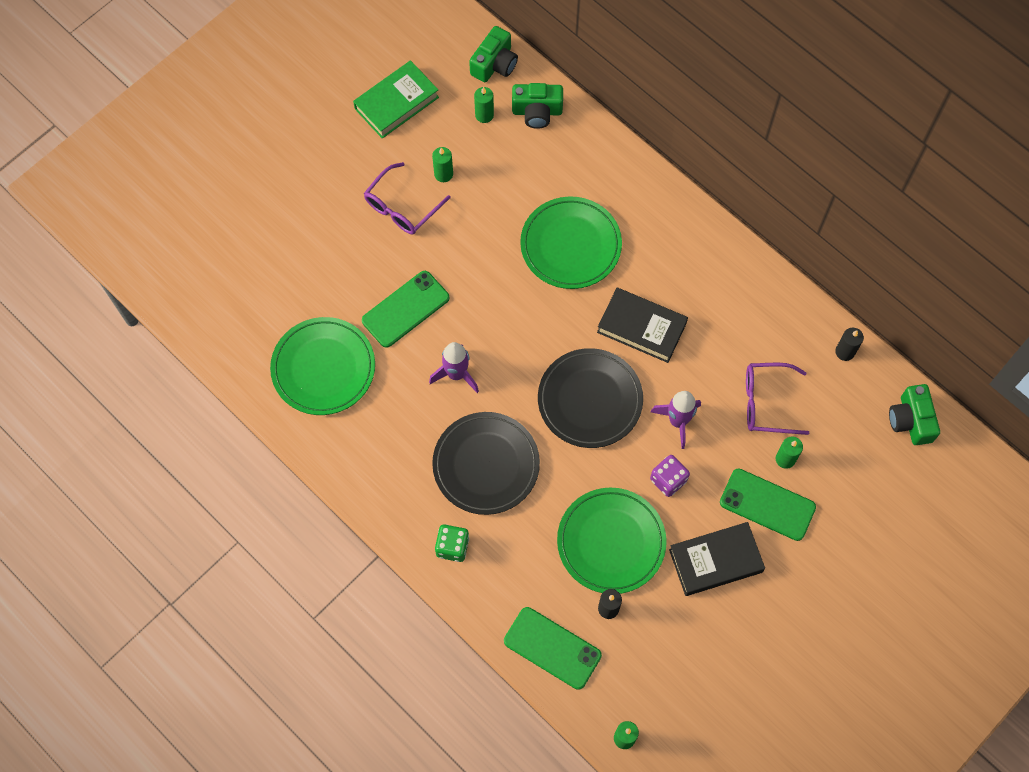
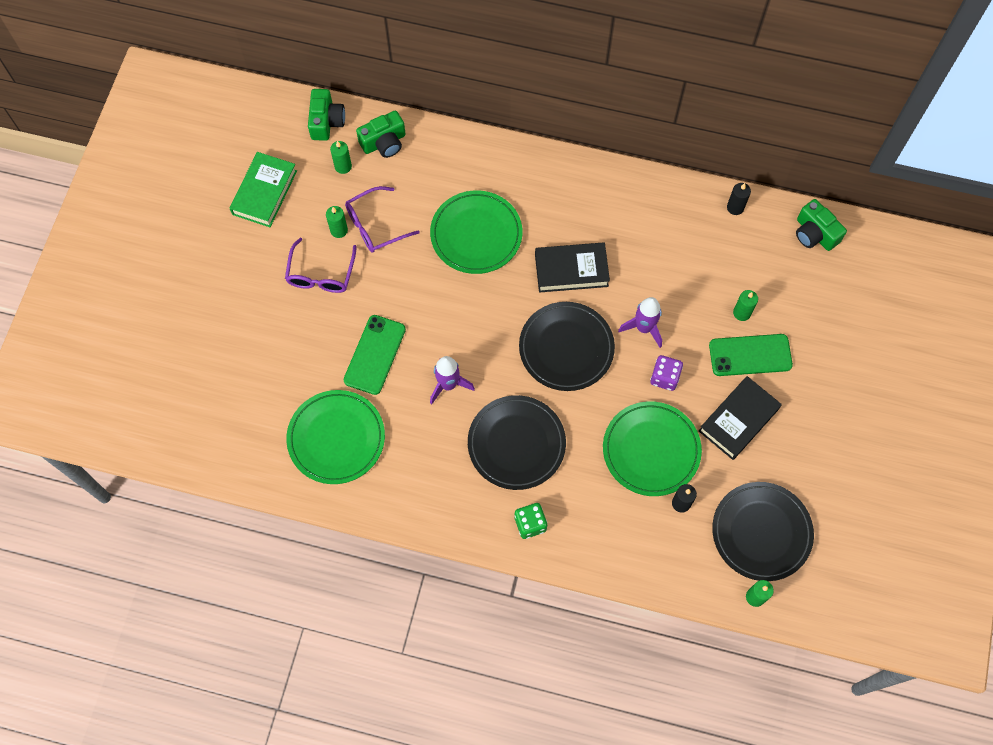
camera: 30 degrees left, 0 degrees up
green phone [504,607,602,690] -> none
purple glasses [746,363,809,435] -> purple glasses moved to [345,186,420,253]
none -> black plate [712,482,814,581]

